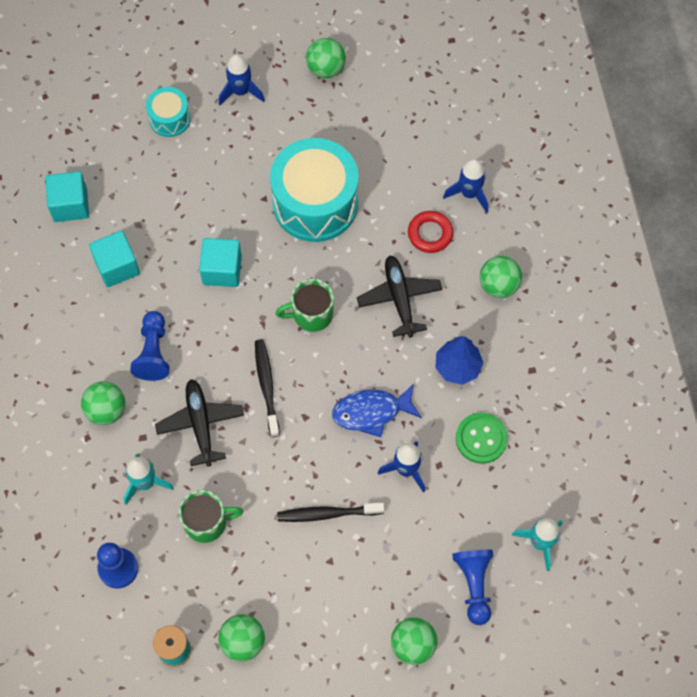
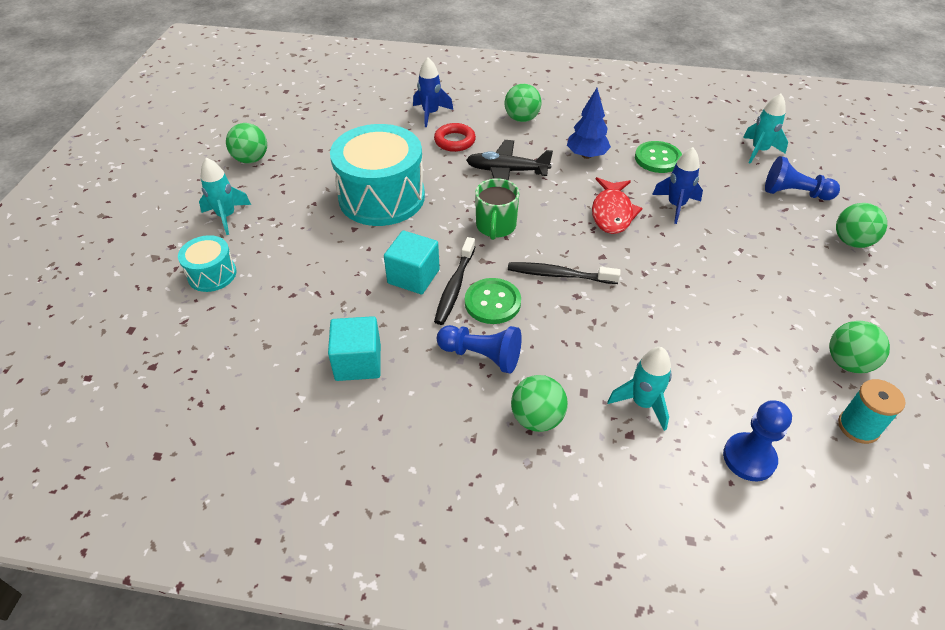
camera: 70 degrees left, 20 degrees down
turquoise cube [45,171,89,222] -> none
black plane [155,379,244,467] -> none
green mug [179,490,243,543] -> none
blue rocket [219,54,265,105] -> turquoise rocket [199,158,251,235]
black toothbrush [277,502,384,522] -> black toothbrush moved to [434,237,475,325]
blue fish [332,383,422,437] -> red fish [592,177,643,234]
none -> green button [465,278,521,324]

